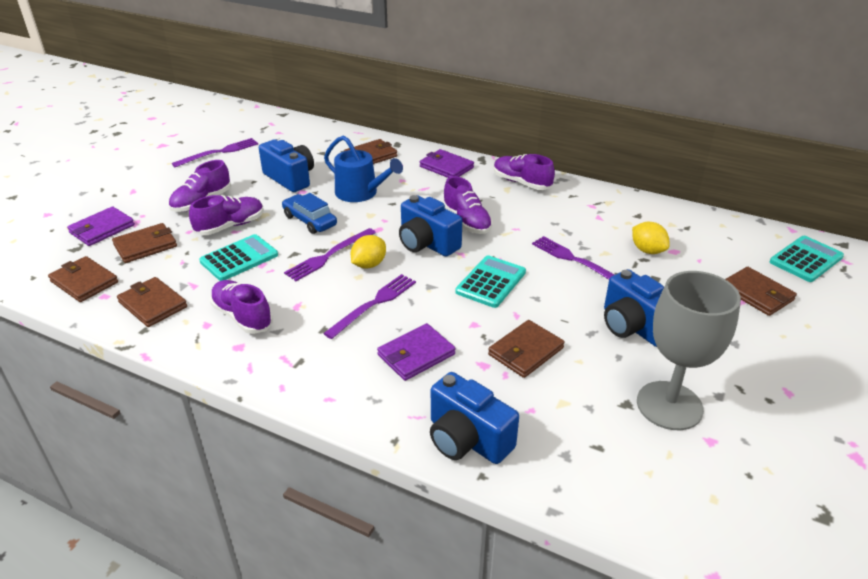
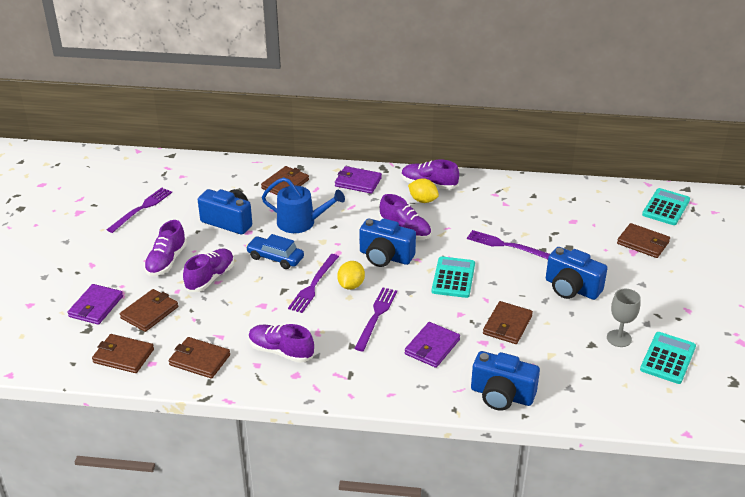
camera: 20 degrees left, 0 degrees up
turquoise calculator [199,234,278,281] -> turquoise calculator moved to [640,332,696,384]
yellow lemon [632,222,670,254] -> yellow lemon moved to [408,178,439,203]
grey goblet [637,271,741,430] -> grey goblet [607,289,641,347], size x0.54

